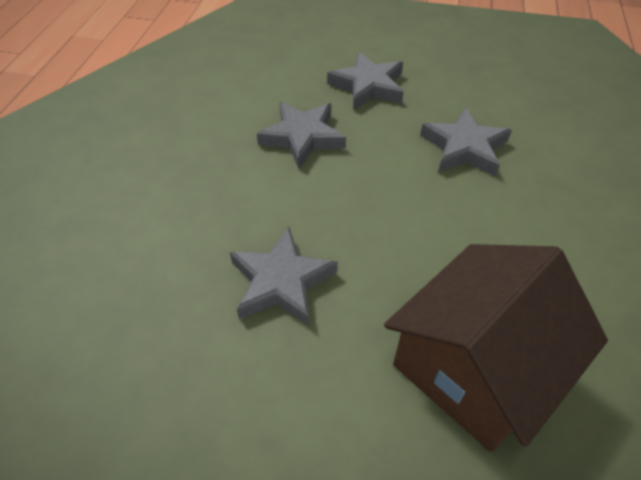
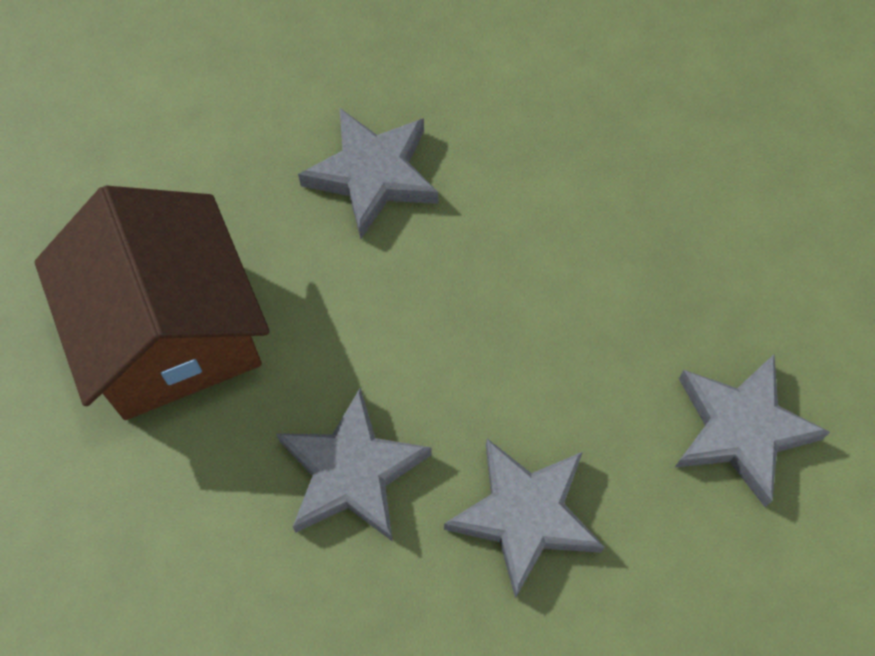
camera: 110 degrees right, 15 degrees up
grey star [257,101,346,169] -> grey star moved to [276,388,432,542]

